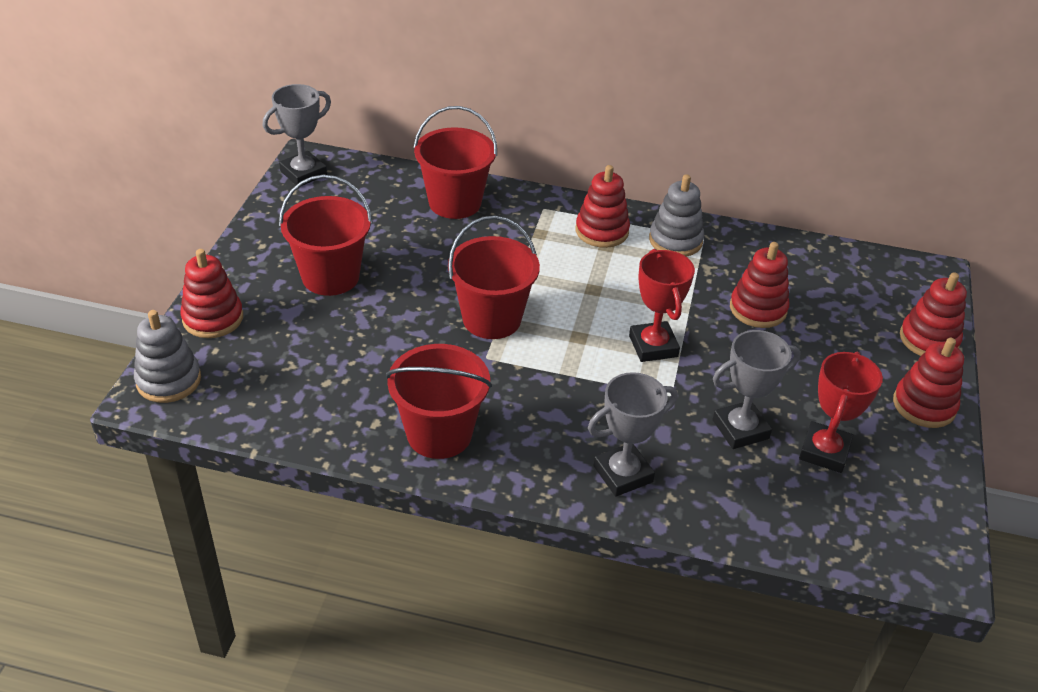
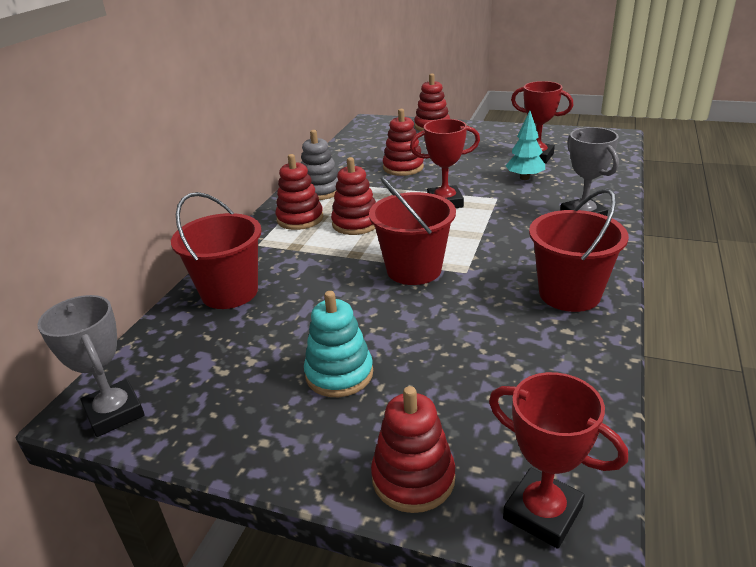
camera: 80 degrees left, 10 degrees down
grey stacking toy [134,310,201,403] -> red trophy [489,372,628,549]
red bucket [279,175,372,296] -> turquoise stacking toy [304,291,373,397]
grey trophy [713,330,801,449] -> turquoise tree [505,111,545,180]
red stacking toy [893,338,964,428] -> red stacking toy moved to [331,157,376,235]

